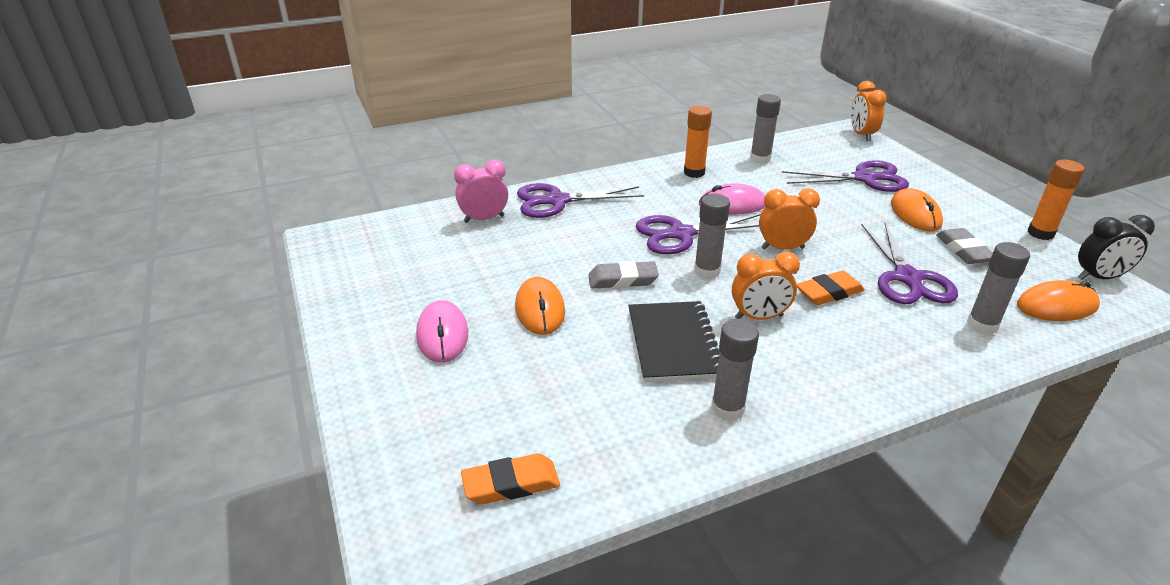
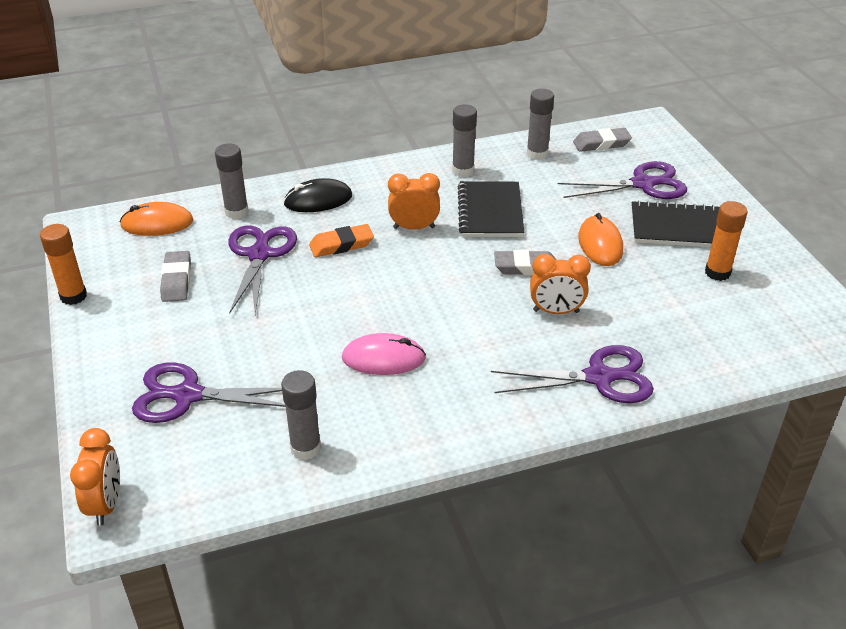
camera: 175 degrees left, 5 degrees up
pink mouse [416,300,468,363] -> black notebook [631,200,720,247]
pink clock [454,160,508,223] -> none
orange eraser [461,453,560,504] -> grey eraser [573,128,632,152]
purple scissors [636,214,761,254] -> purple scissors moved to [558,161,687,199]
orange glue stick [684,106,712,178] -> orange glue stick moved to [705,201,748,281]
grey glue stick [694,194,730,279] -> grey glue stick moved to [526,89,554,160]
orange clock [759,188,820,250] -> orange clock moved to [530,254,591,314]
orange mouse [891,188,943,232] -> none
black clock [1078,215,1155,280] -> none
none -> black mouse [283,178,352,212]

